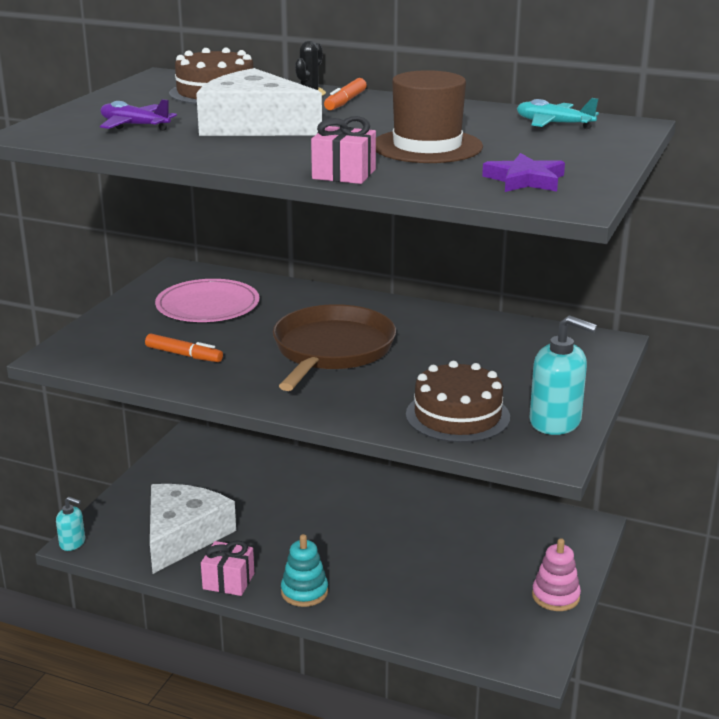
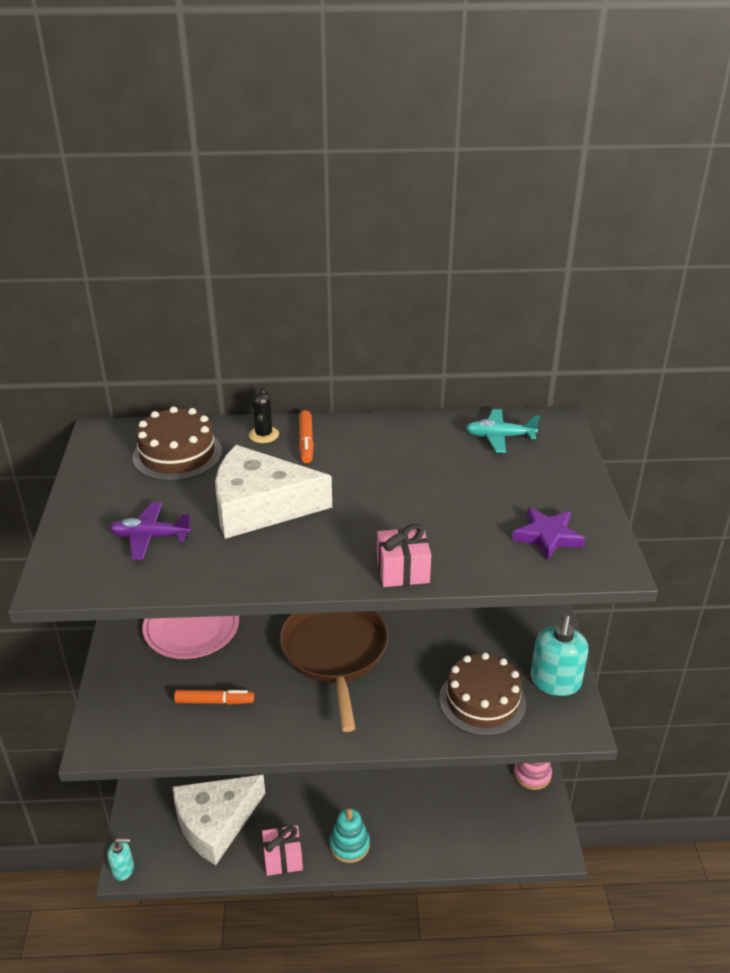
camera: 25 degrees left, 10 degrees up
white cheese [150,484,236,574] -> white cheese turned 120 degrees counterclockwise [173,775,265,865]
brown hat [376,70,483,163] -> none
turquoise soap dispenser [529,315,597,435] -> turquoise soap dispenser turned 105 degrees clockwise [531,616,588,696]

